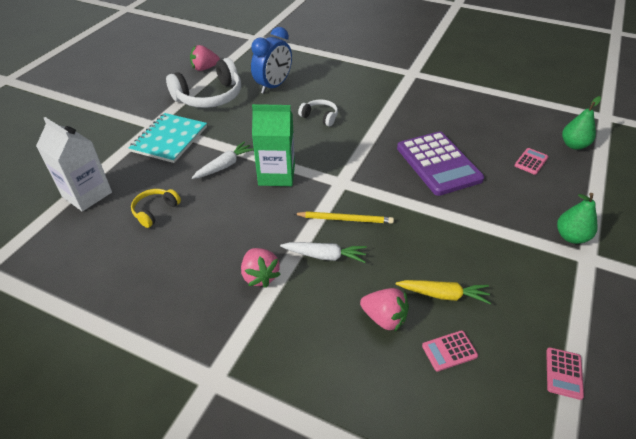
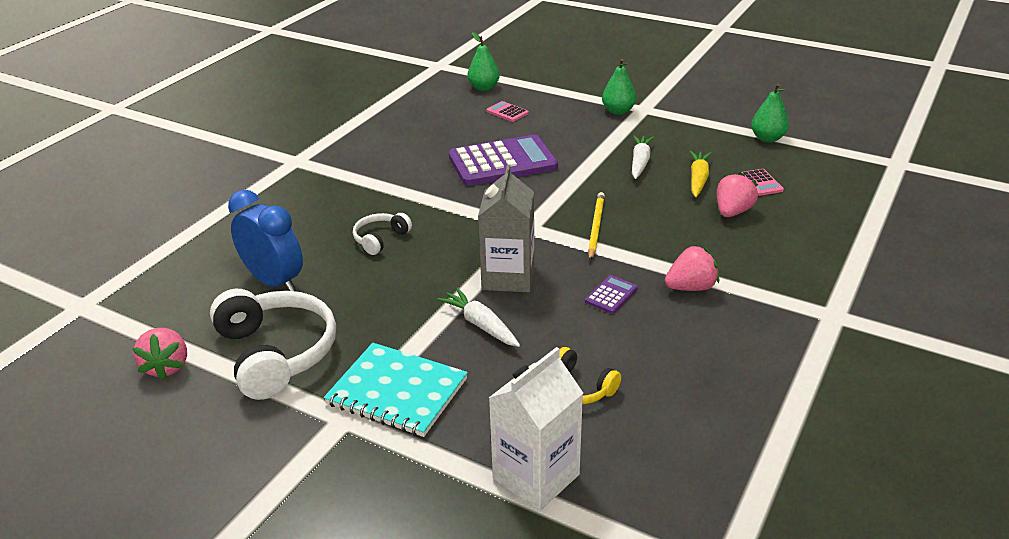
camera: 85 degrees left, 10 degrees down
green carton [252,104,295,186] -> grey carton [478,164,534,292]
white carrot [280,242,367,263] -> white carrot moved to [632,135,654,179]
pink calculator [546,347,584,400] -> green pear [751,83,789,142]
none -> purple calculator [585,275,638,314]

